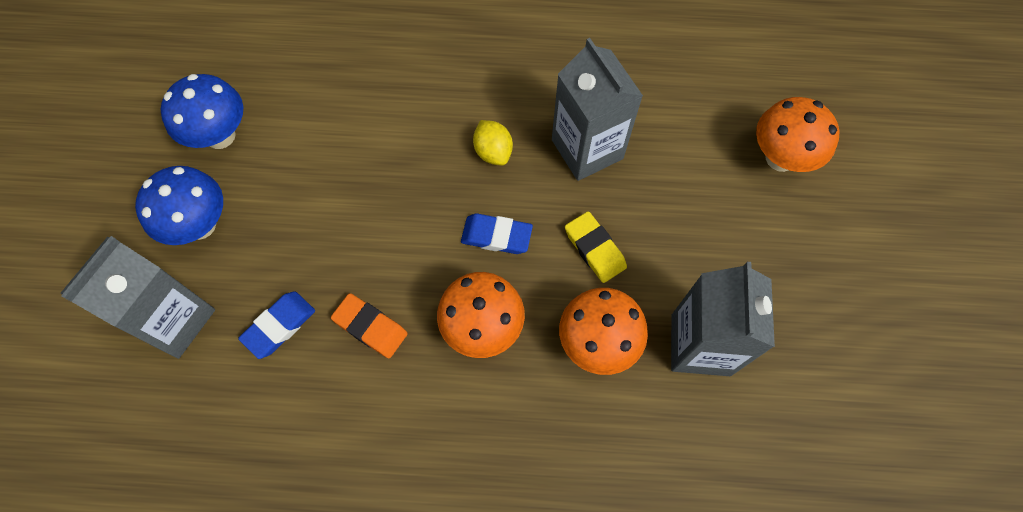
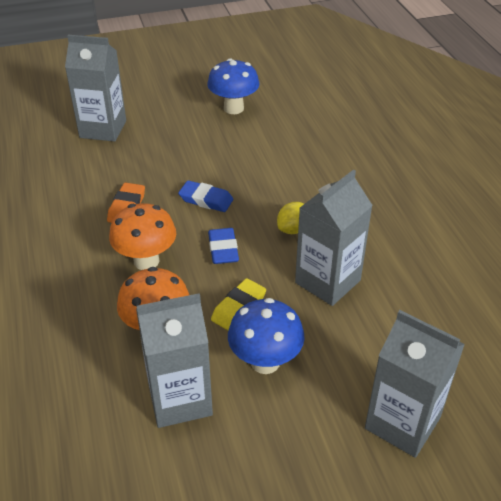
camera: 70 degrees right, 25 degrees down
blue mushroom [135,166,223,245] -> blue mushroom moved to [228,298,305,374]
blue eraser [238,291,315,359] -> blue eraser moved to [178,180,233,212]
orange mushroom [756,97,839,172] -> grey carton [365,310,465,458]

